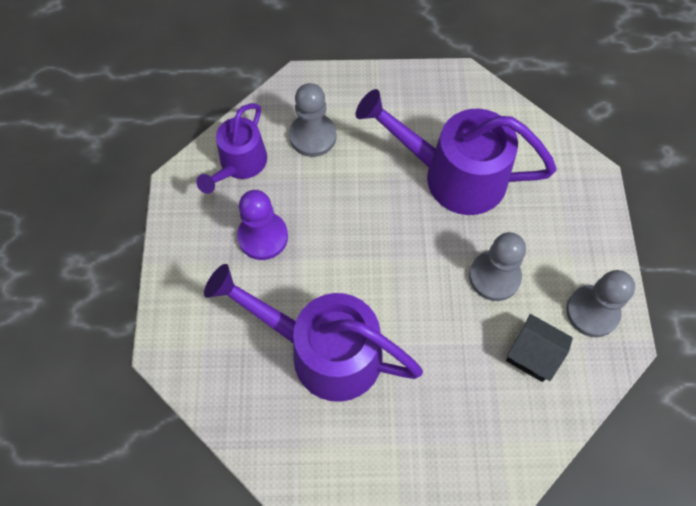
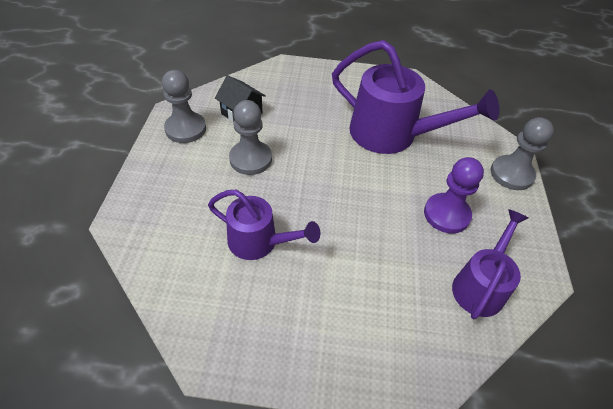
camera: 175 degrees left, 15 degrees down
grey pawn [289,83,337,157] -> grey pawn moved to [491,117,554,190]
purple watering can [356,89,557,215] -> purple watering can [208,190,320,260], size x0.60

